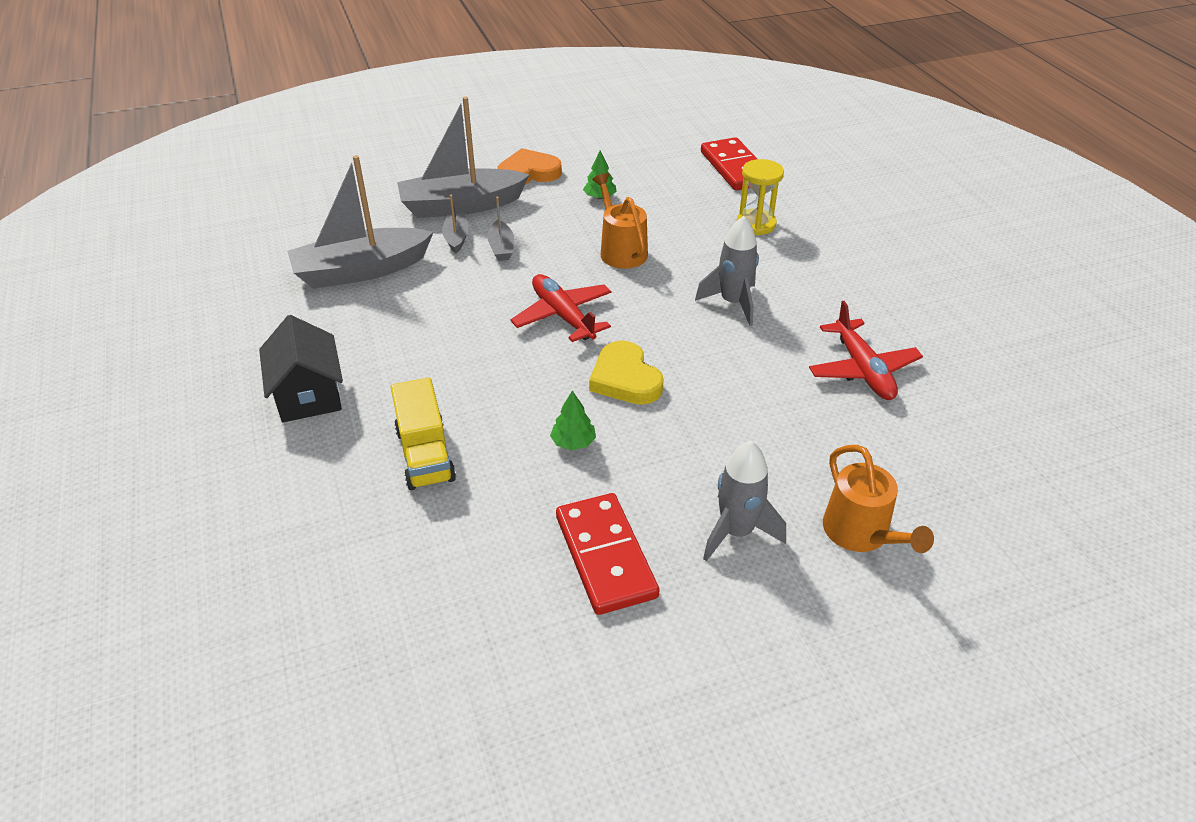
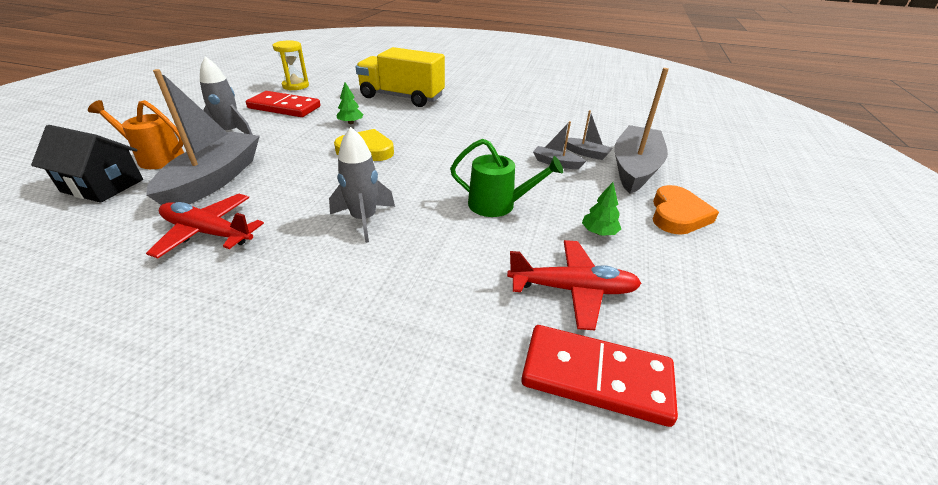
camera: 125 degrees right, 5 degrees down
black house [259,315,343,423] -> black house moved to [31,125,143,203]
grey boat [287,155,433,289] -> grey boat moved to [146,69,260,205]
yellow truck [391,377,456,490] -> yellow truck [356,47,445,107], size x1.52
red plane [510,274,612,342] -> red plane moved to [507,240,642,330]
orange watering can [592,173,648,269] -> green watering can [450,139,563,217]
yellow hourglass [737,159,784,235] -> yellow hourglass moved to [273,41,309,90]

